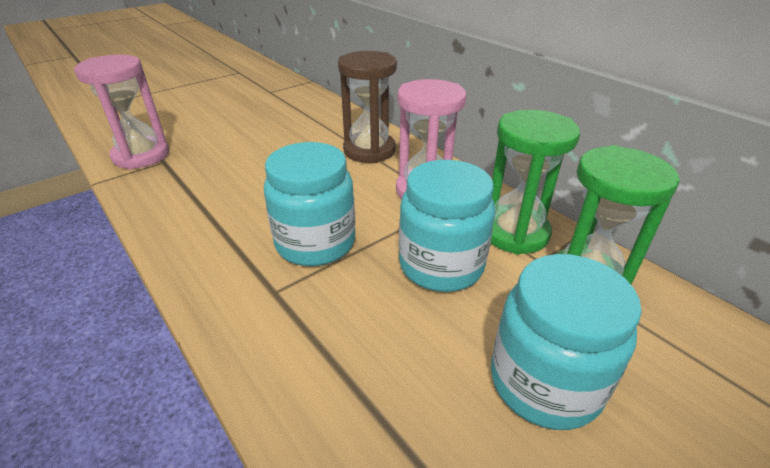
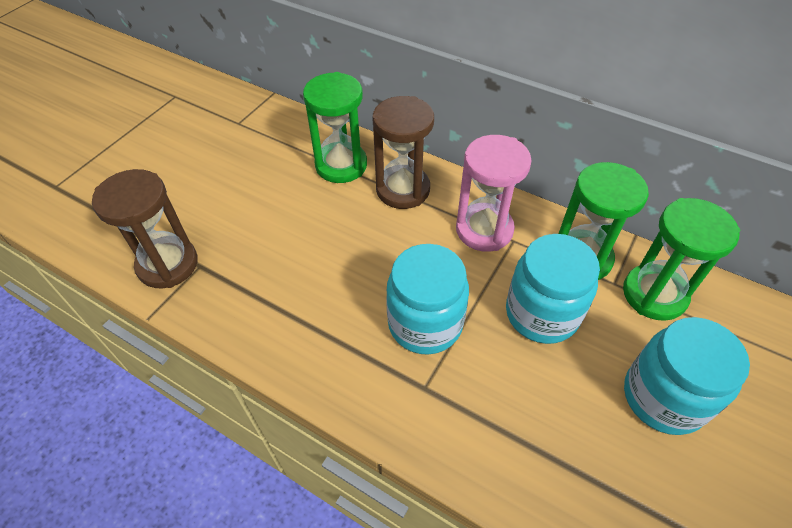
camera: 20 degrees left, 15 degrees up
pink hourglass [74,54,169,170] -> brown hourglass [92,169,198,288]
none -> green hourglass [303,72,367,183]

